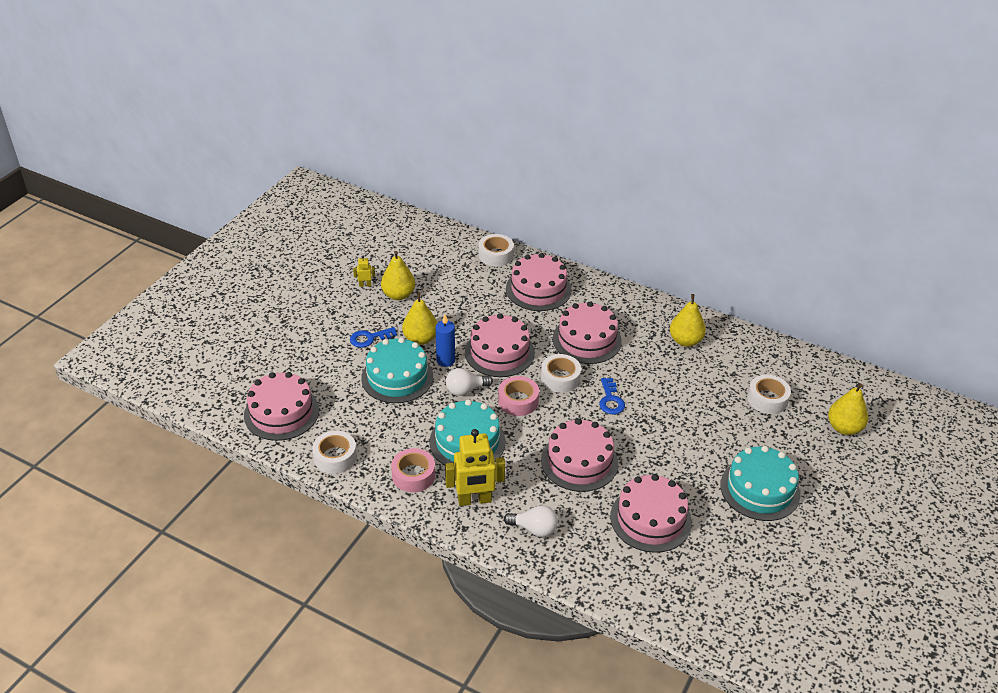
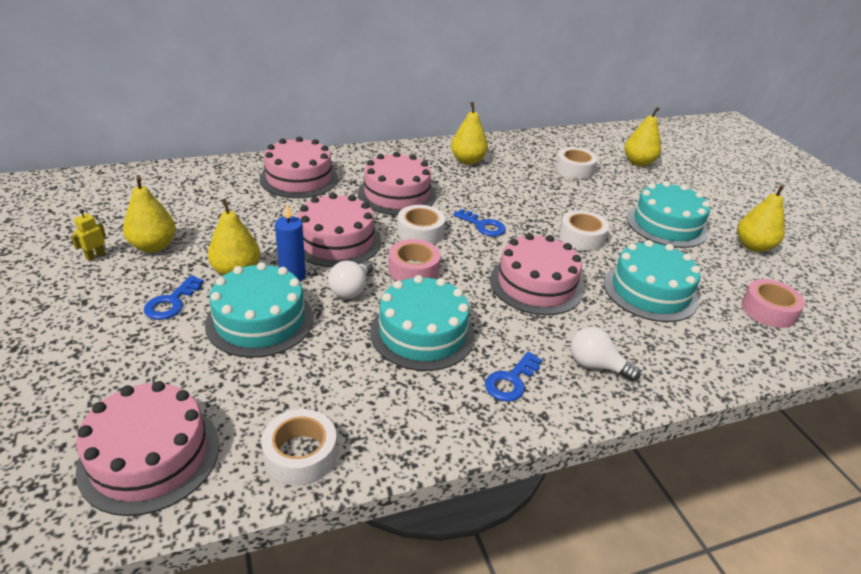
camera: 50 degrees left, 5 degrees down
pink tape [391,448,435,492] -> pink tape moved to [741,279,805,328]
yellow robot [445,429,505,506] -> blue key [485,351,542,402]
white tape [479,234,514,266] -> white tape moved to [559,210,609,251]
white light bulb [504,505,558,537] -> white light bulb turned 120 degrees counterclockwise [570,327,641,381]
pink cake [610,474,692,553] -> turquoise cake [604,240,701,322]
none -> yellow pear [737,185,785,252]

